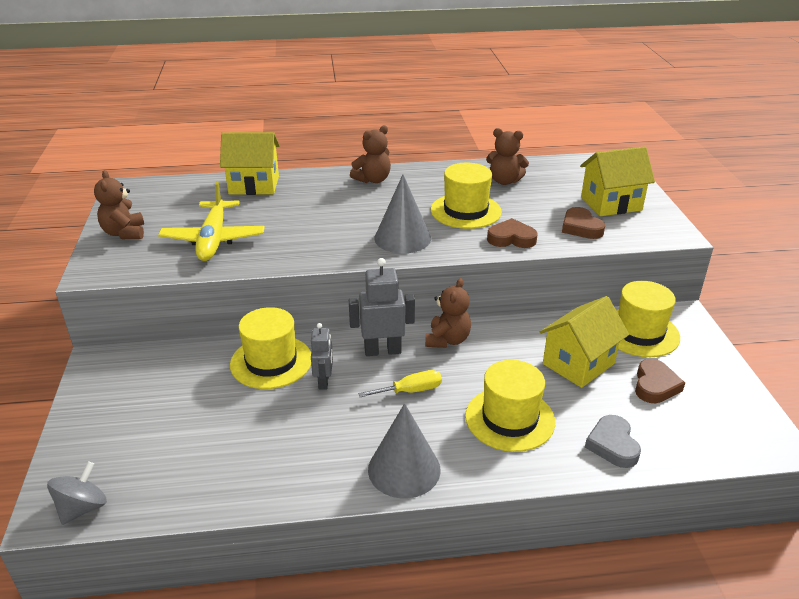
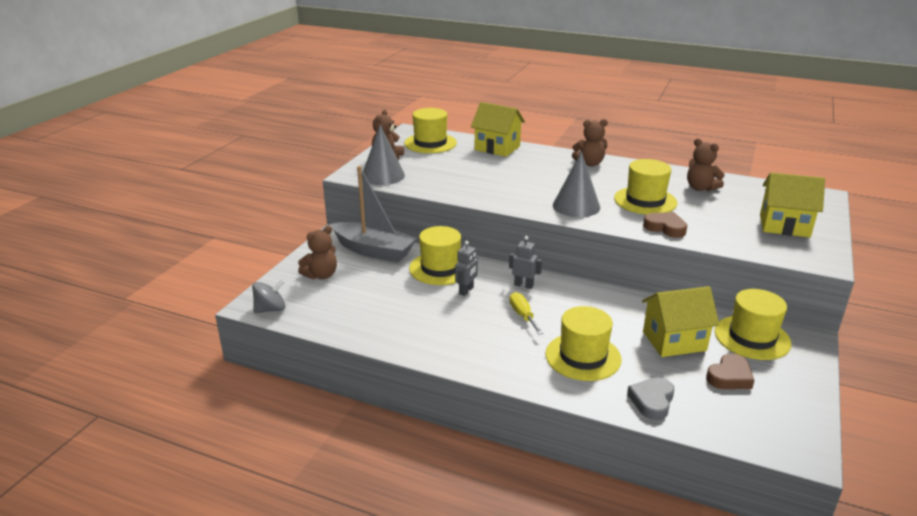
camera: 30 degrees right, 5 degrees down
yellow plane [158,181,265,261] -> none
grey robot [349,258,415,356] -> grey robot [509,236,542,289], size x0.63
yellow screwdriver [358,370,442,397] -> yellow screwdriver turned 120 degrees counterclockwise [509,292,543,335]
grey cone [368,403,441,498] -> grey cone moved to [363,125,405,185]
brown teddy bear [425,278,471,348] -> brown teddy bear moved to [298,226,337,279]
brown heart [562,207,605,239] -> none
none -> grey boat [331,166,417,263]
none -> yellow hat [404,108,457,153]

